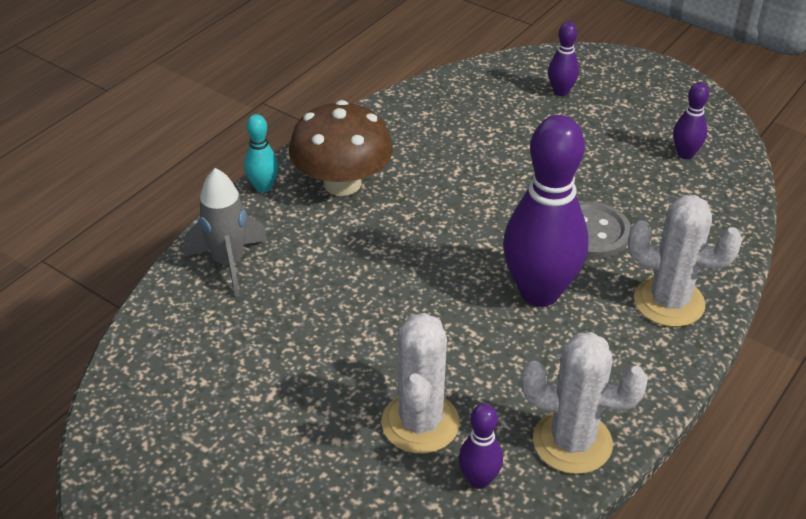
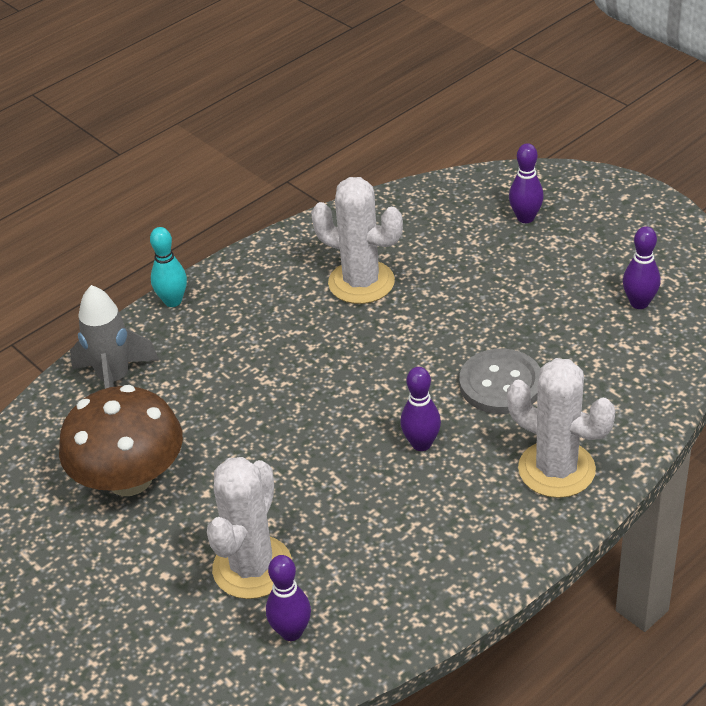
camera: 15 degrees right, 0 degrees up
brown mushroom [289,100,393,196] -> brown mushroom moved to [59,385,183,496]
purple bowling pin [503,115,589,306] -> purple bowling pin [400,367,441,451], size x0.46
white cactus [521,332,648,474] -> white cactus moved to [311,177,403,304]

